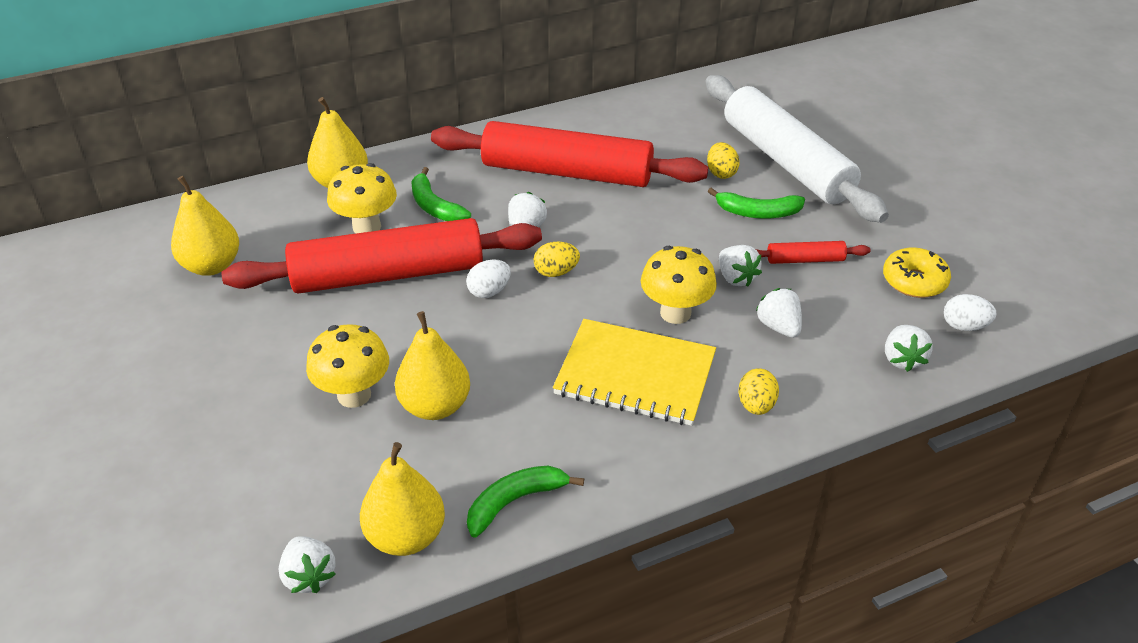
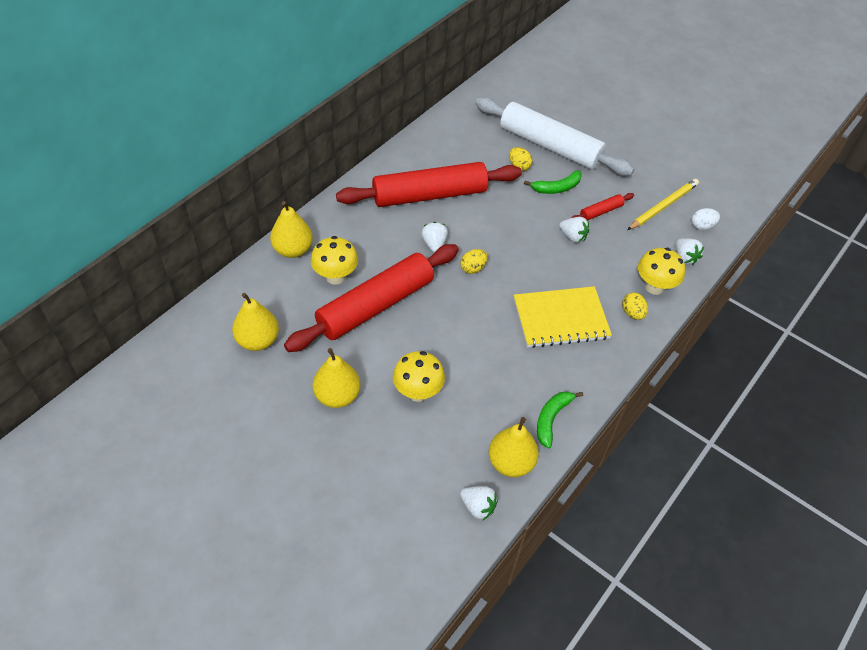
camera: 30 degrees left, 10 degrees up
yellow pear [395,311,470,420] -> yellow pear moved to [313,348,360,408]
green banana [411,167,471,221] -> none
white egg [466,259,511,298] -> none
yellow mushroom [641,246,717,324] -> yellow mushroom moved to [638,248,685,295]
white strawberry [756,288,802,338] -> none
yellow donut [883,248,951,298] -> yellow pencil [627,179,699,230]

